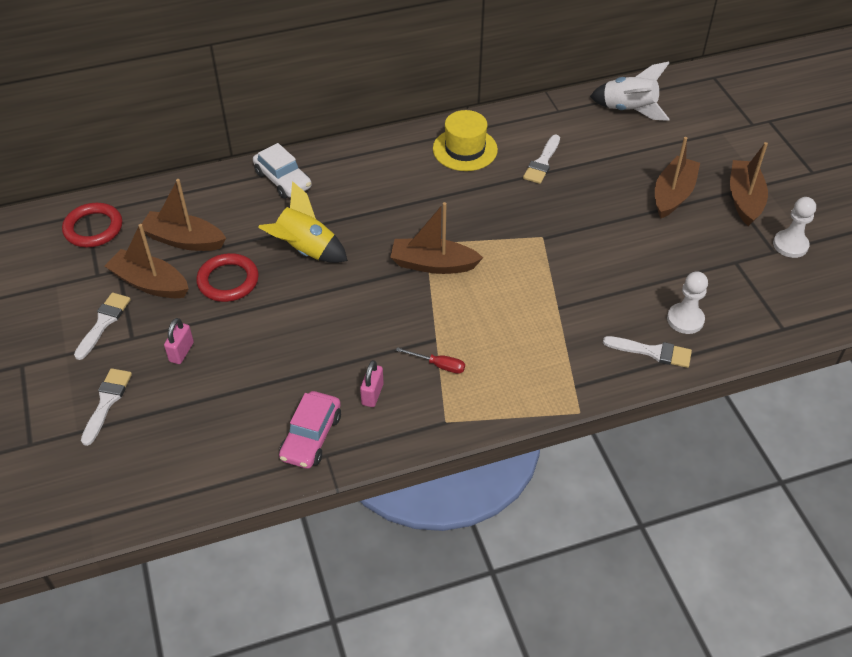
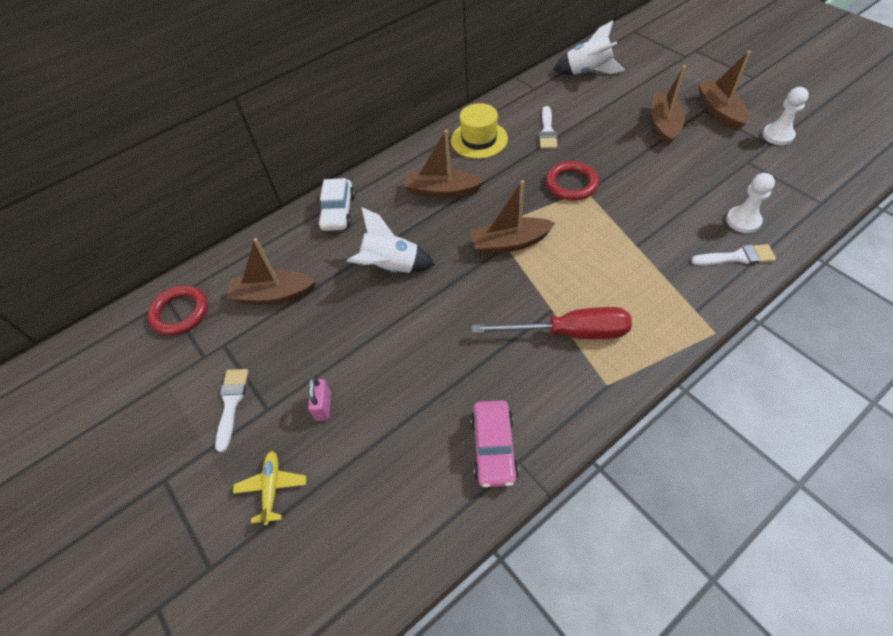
camera: 15 degrees left, 5 degrees up
white brush [81,368,132,446] -> yellow plane [233,451,306,525]
brown boat [105,224,189,298] -> brown boat moved to [405,130,484,199]
red ring [196,253,259,302] -> red ring moved to [546,161,599,200]
white car [253,143,312,199] -> white car turned 60 degrees clockwise [318,178,355,231]
yellow rocket [258,181,348,263] -> white rocket [347,207,435,273]
pink padlock [360,360,384,407] -> none
red screwdriver [396,347,465,374] -> red screwdriver [472,307,632,339], size x2.22

